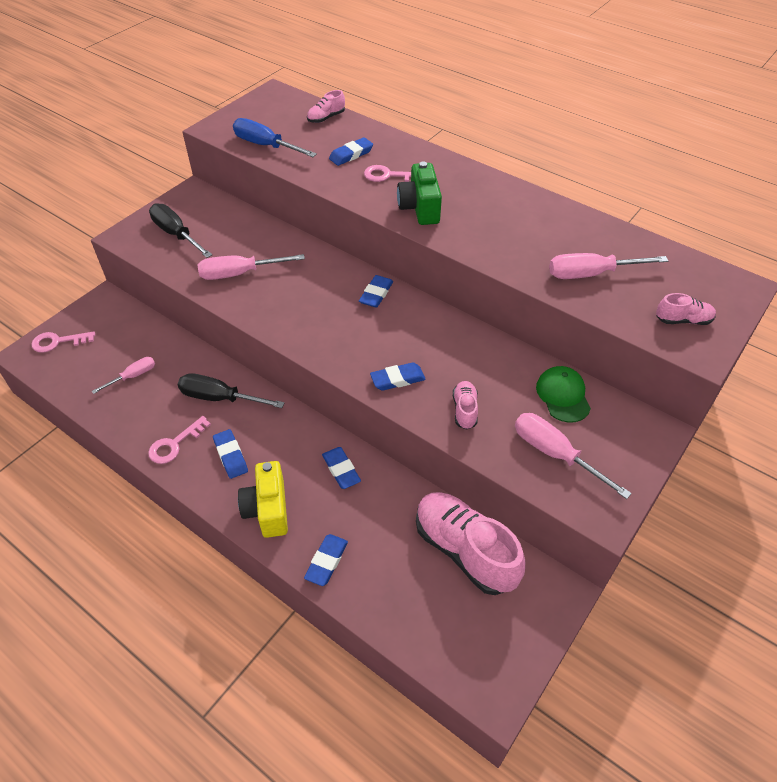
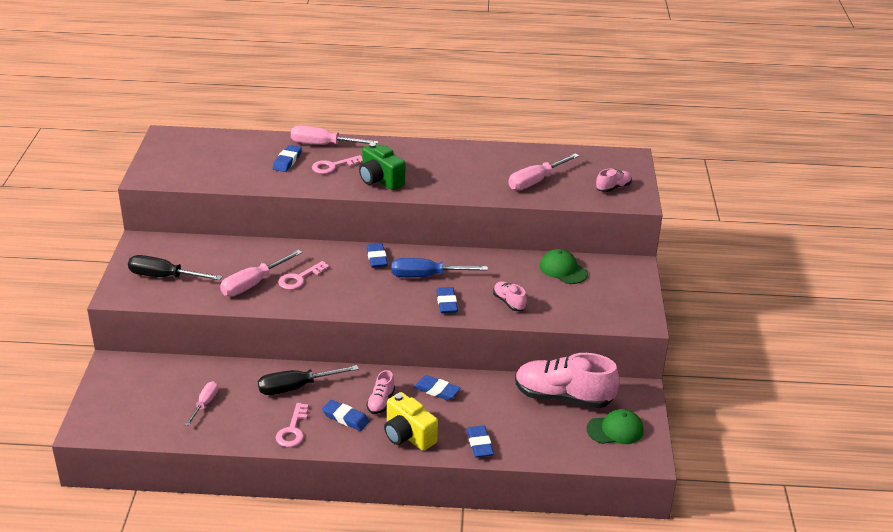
camera: 35 degrees left, 15 degrees down
pink key [31,331,95,353] -> pink key moved to [278,261,329,290]
blue screwdriver [233,118,317,157] -> blue screwdriver moved to [392,258,488,277]
pink shoe [307,90,345,123] -> pink shoe moved to [366,370,395,414]
blue eraser [370,362,426,391] -> blue eraser turned 45 degrees counterclockwise [436,287,458,313]
pink screwdriver [515,413,632,499] -> pink screwdriver moved to [291,126,379,145]
none -> green cap [586,409,644,444]

